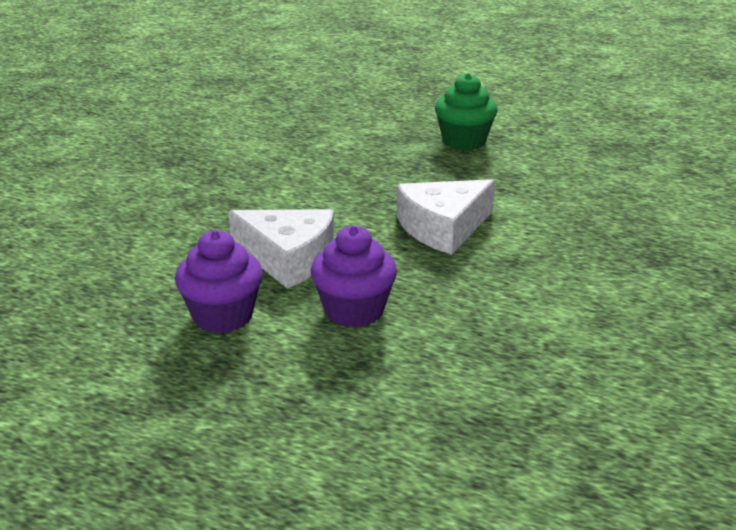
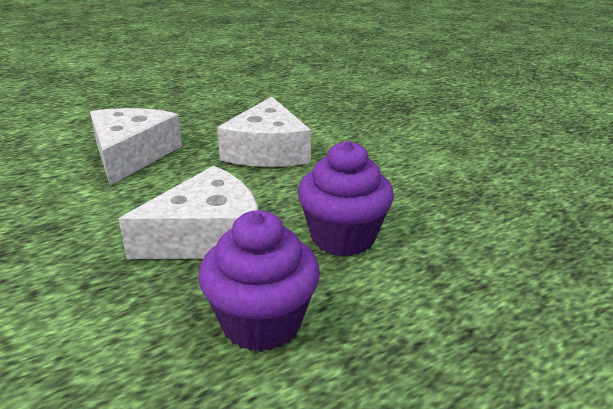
camera: 55 degrees left, 0 degrees up
green cupcake [435,73,498,150] -> none
none -> white cheese [90,108,182,186]

